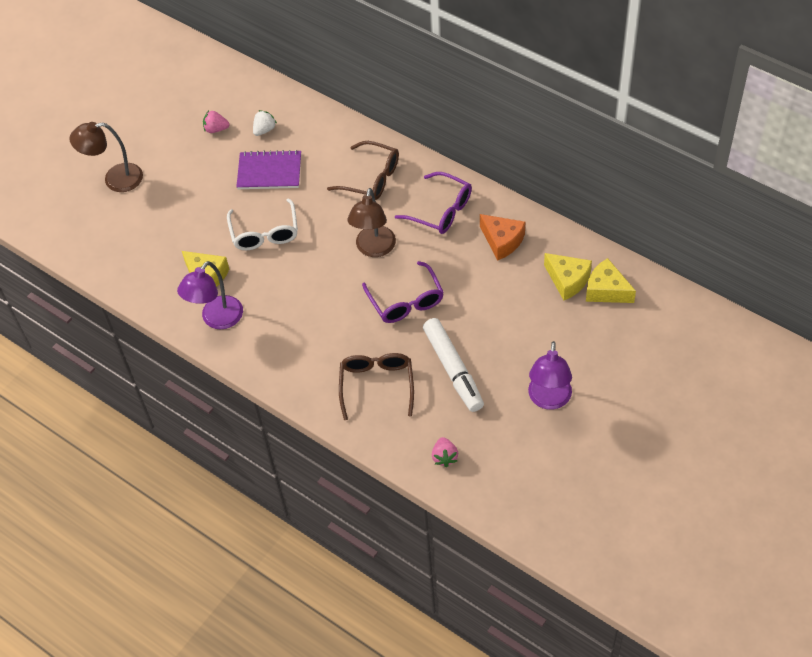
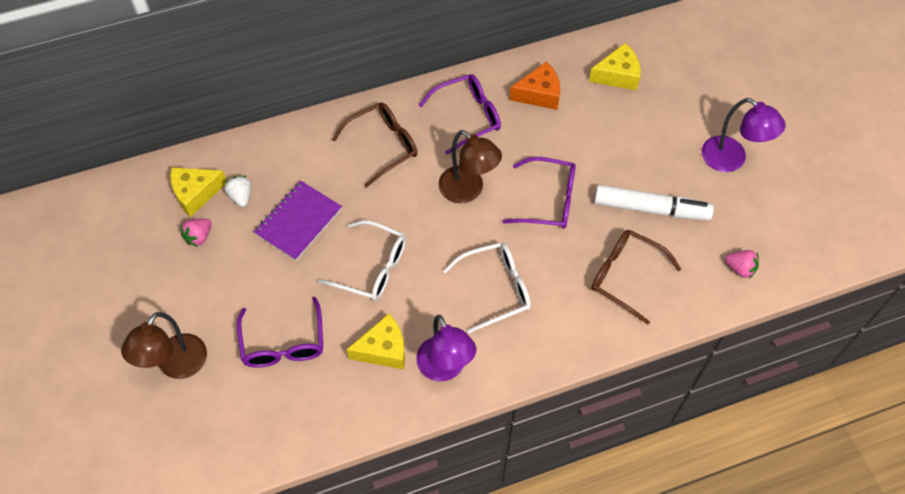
camera: 60 degrees left, 5 degrees up
yellow cheese [586,258,636,303] -> yellow cheese moved to [170,167,227,217]
none -> purple glasses [237,297,323,368]
none -> white glasses [443,242,531,333]

